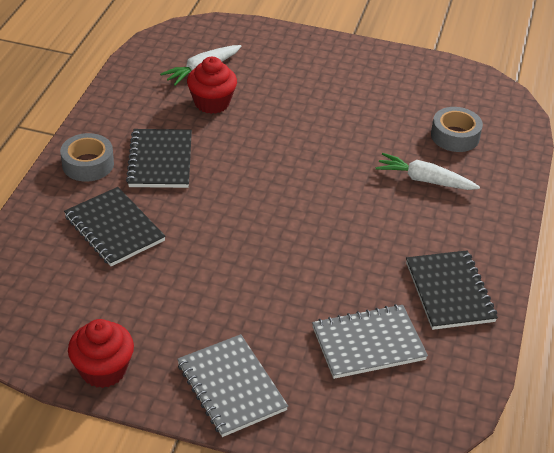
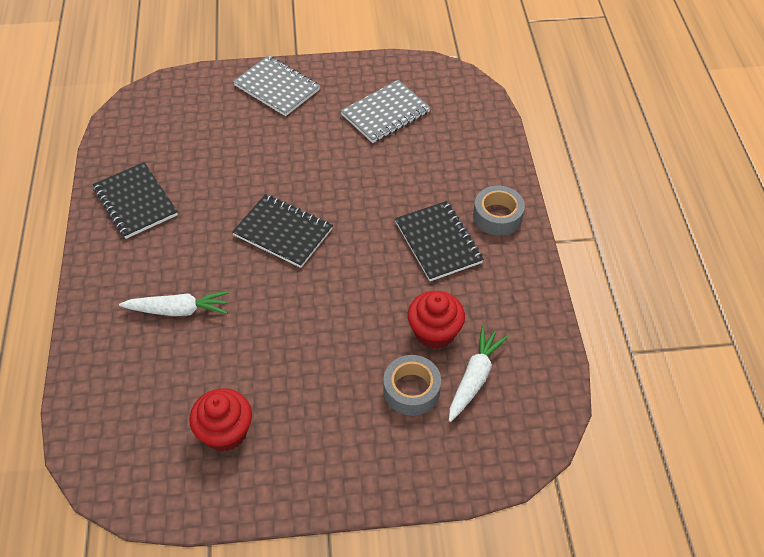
camera: 160 degrees right, 10 degrees up
black notebook [64,187,166,266] -> black notebook moved to [232,194,333,268]
red cupcake [68,319,134,388] -> red cupcake moved to [189,388,252,451]
grey notebook [312,304,428,379] -> grey notebook moved to [341,80,431,143]
grey tape [431,107,483,152] -> grey tape moved to [383,355,441,416]

